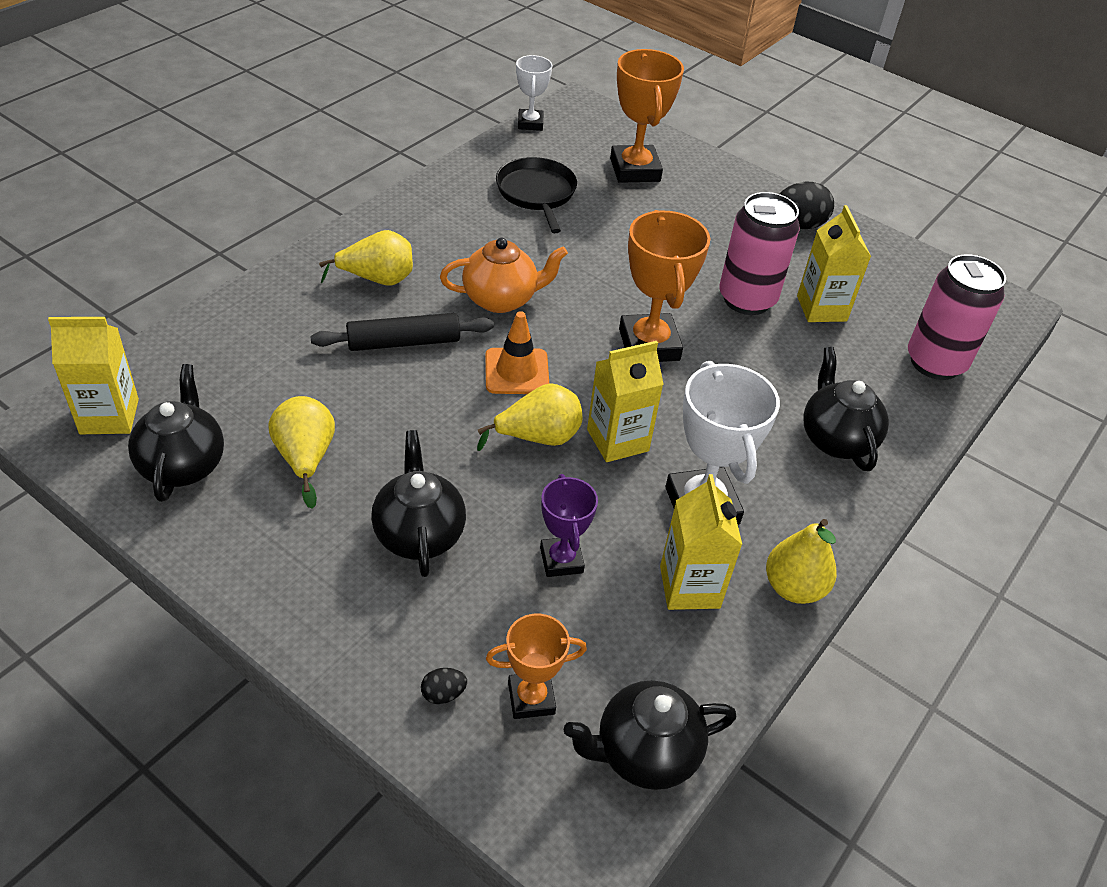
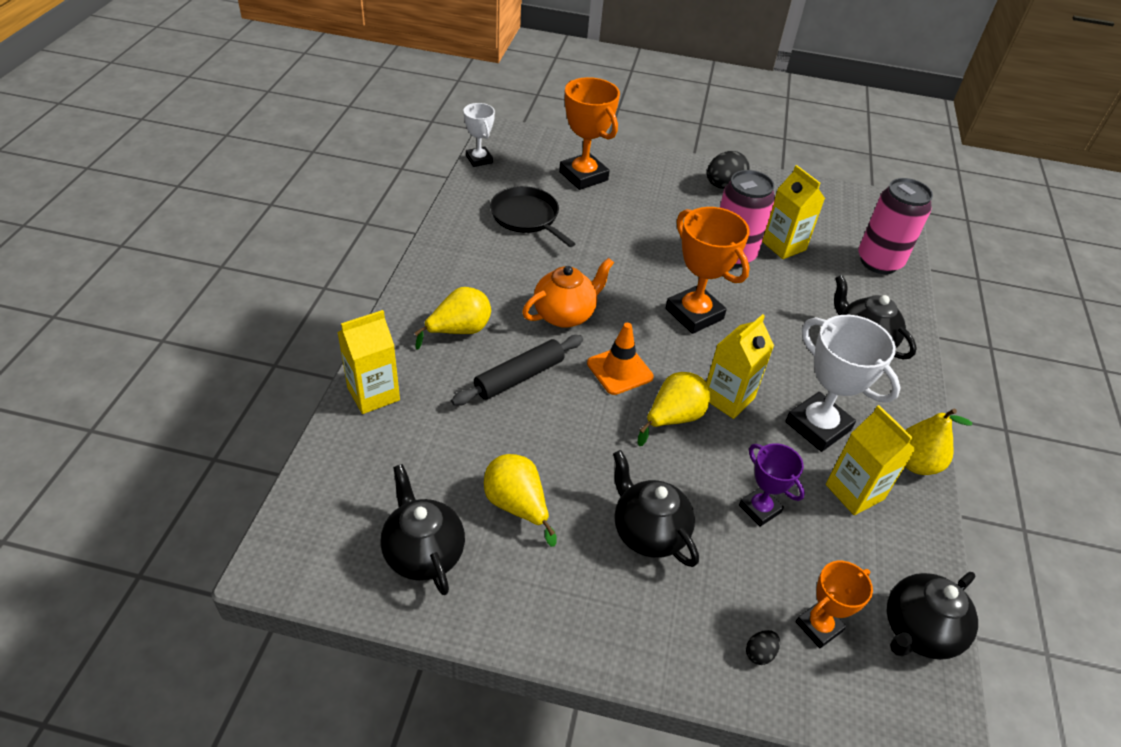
camera: 25 degrees left, 0 degrees up
yellow carton [48,317,139,434] -> yellow carton moved to [337,310,400,414]

